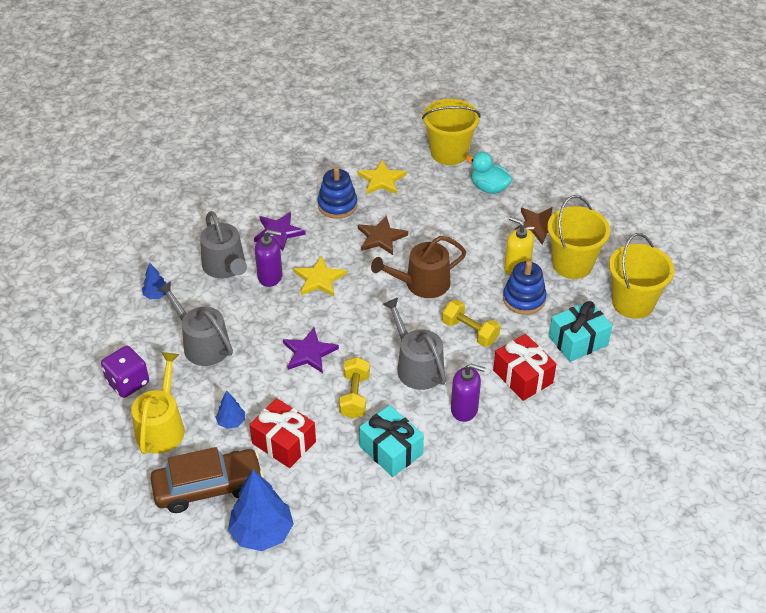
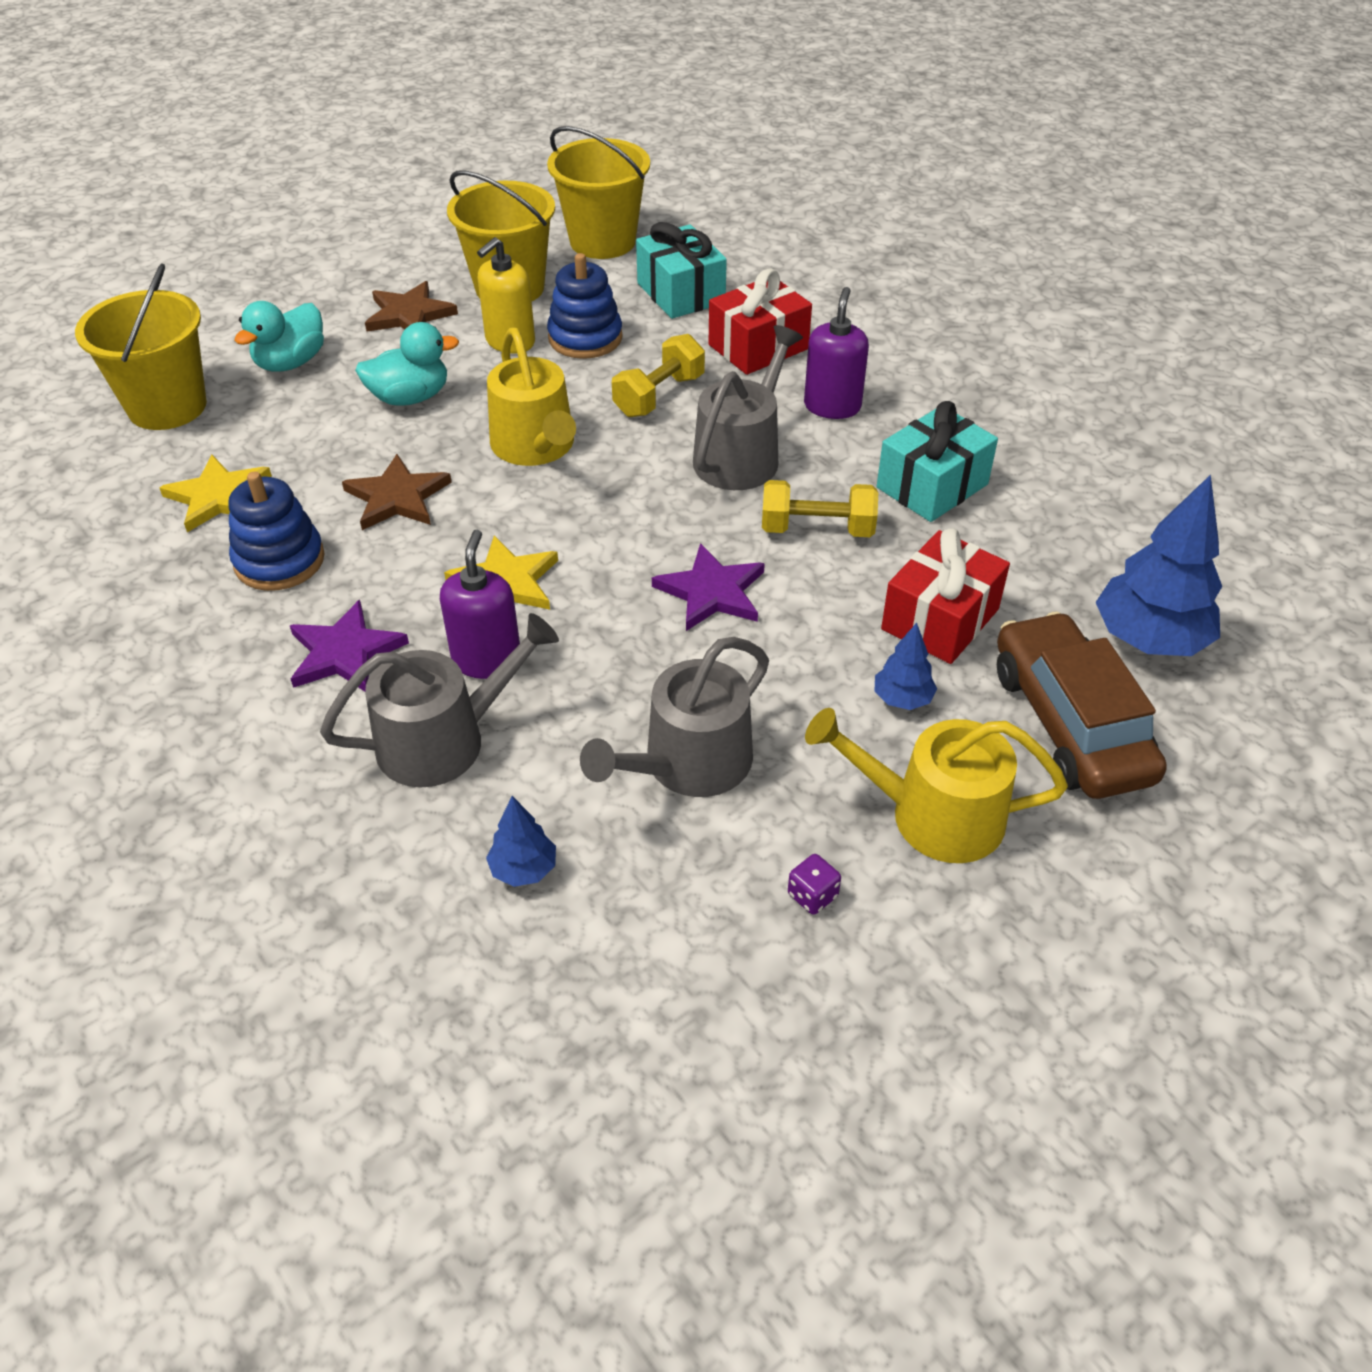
camera: 90 degrees left, 0 degrees up
purple dice [101,346,149,398] -> purple dice [788,854,841,915], size x0.47
brown watering can [371,236,466,298] -> yellow watering can [487,328,576,466]
grey watering can [383,298,447,390] -> grey watering can turned 150 degrees clockwise [693,325,803,490]
none -> turquoise duck [355,322,459,406]

